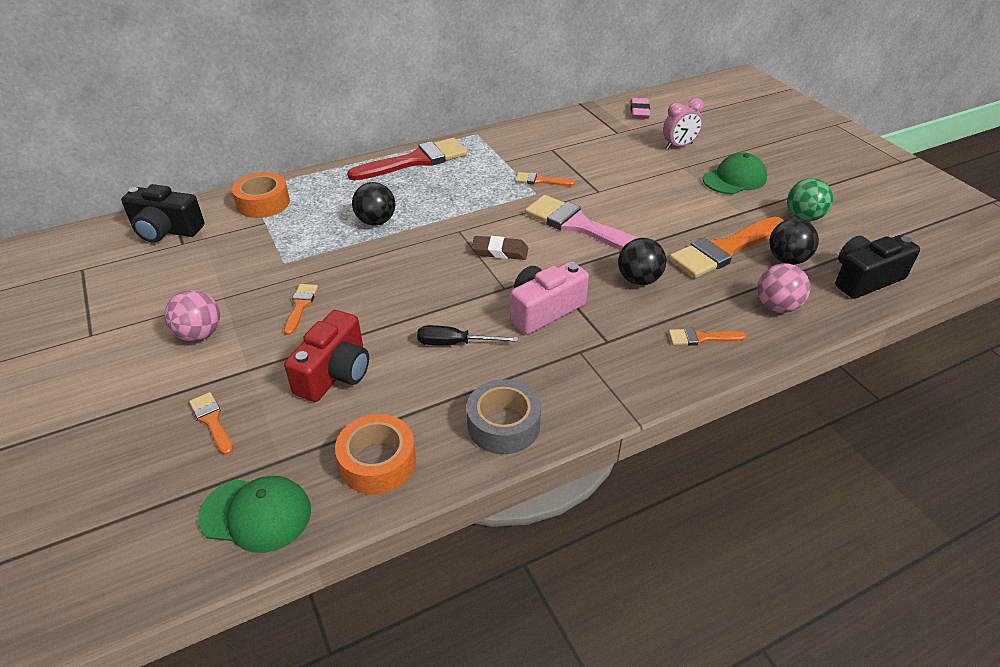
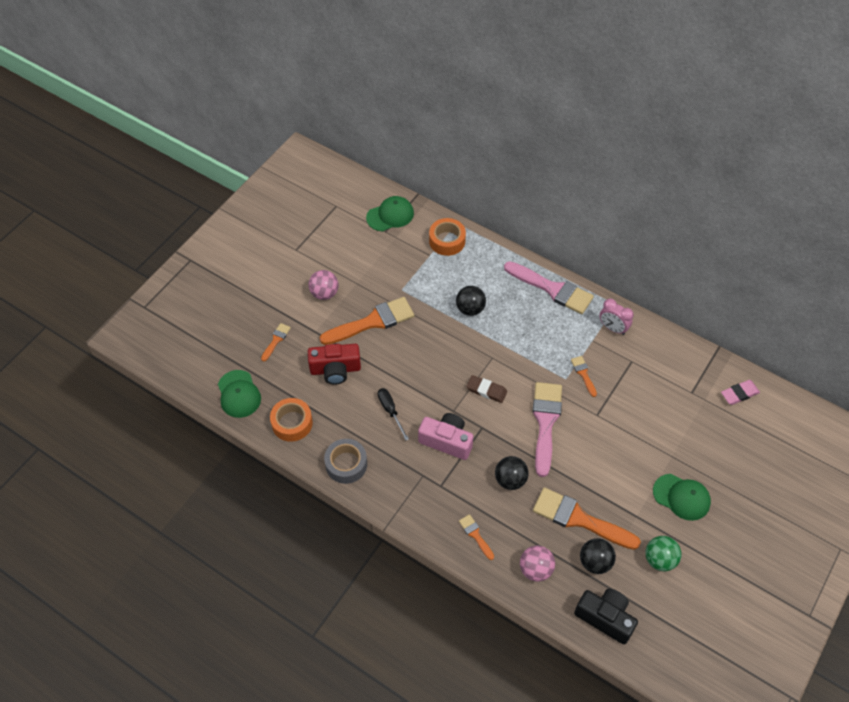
camera: 60 degrees right, 15 degrees up
black camera [121,184,205,243] -> green cap [366,196,414,232]
orange brush [284,284,318,335] -> orange brush [319,297,414,345], size x2.13
red brush [347,138,467,181] -> pink brush [504,261,594,314]
brown eraser [471,236,528,260] -> brown eraser turned 45 degrees counterclockwise [466,375,507,403]
pink clock [663,98,704,149] -> pink clock moved to [599,299,634,335]

